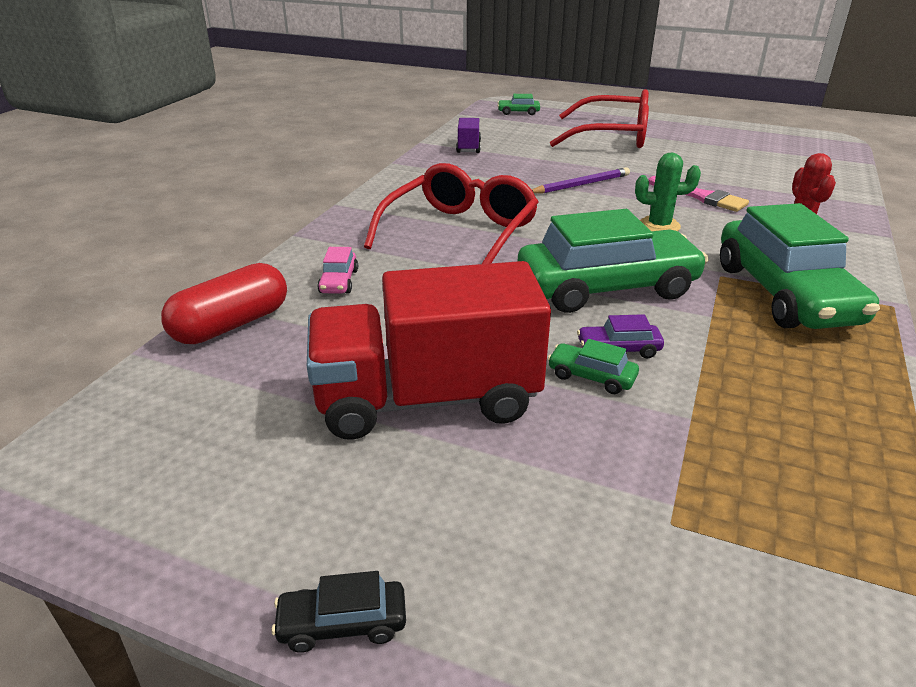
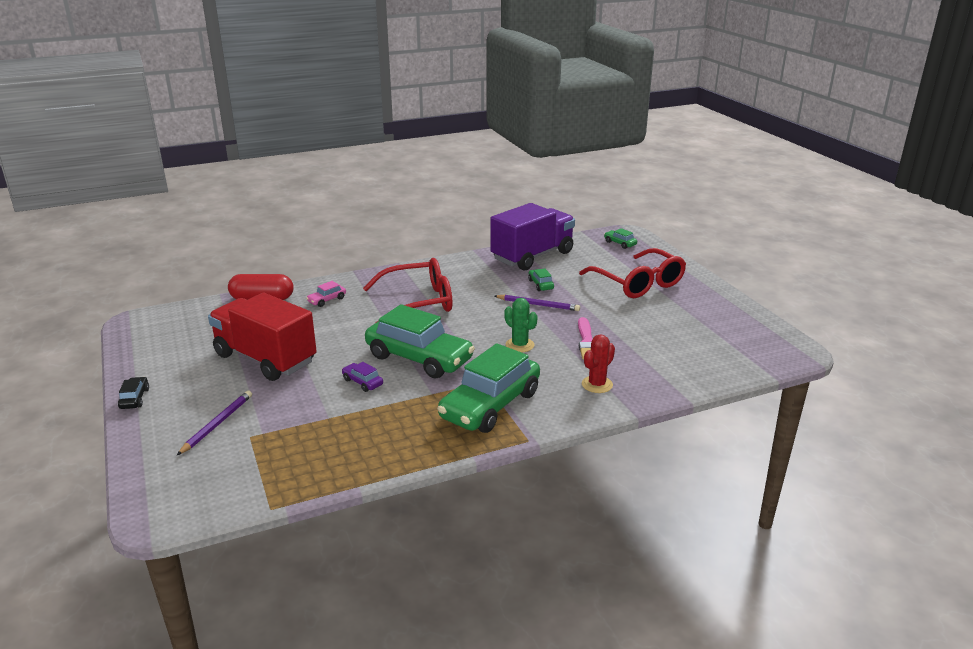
camera: 45 degrees right, 5 degrees down
black car [271,571,406,653] -> black car turned 45 degrees clockwise [118,377,149,409]
purple truck [456,118,481,153] -> purple truck [490,203,575,271], size x2.42
green car [548,339,639,394] -> green car moved to [528,268,554,291]
none -> purple pencil [177,391,252,455]

